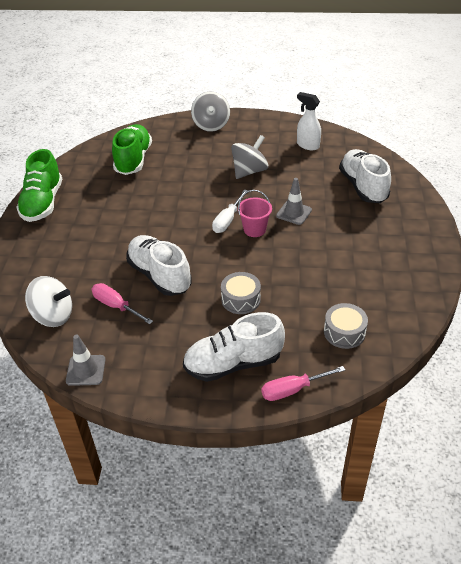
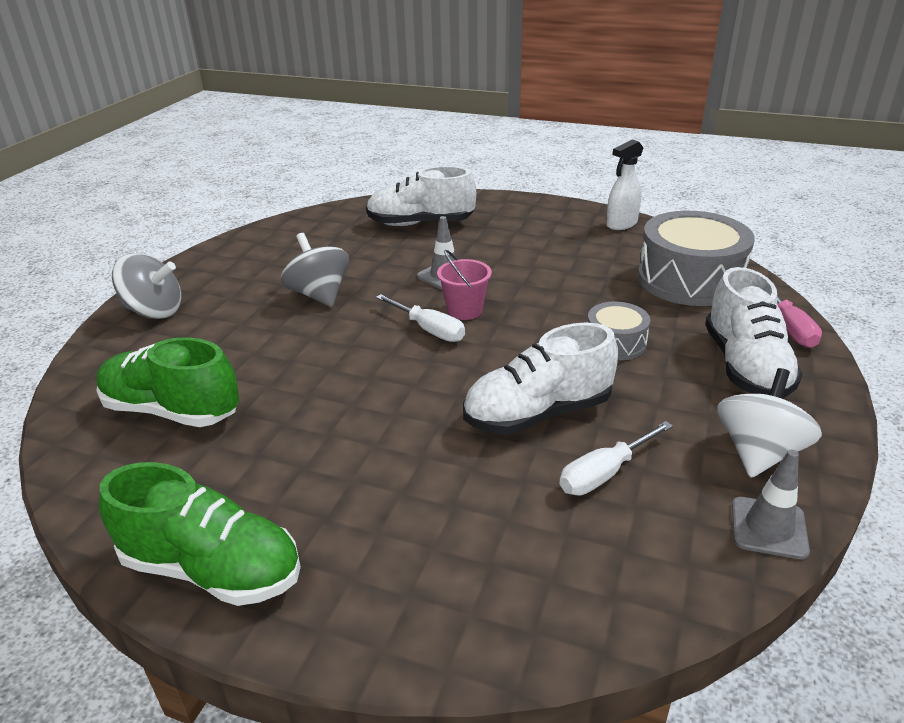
camera: 75 degrees left, 10 degrees down
white spinning top [25,276,72,327] -> white spinning top moved to [717,368,822,478]
pink screwdriver [92,283,153,324] -> white screwdriver [560,421,673,495]
white spray bottle [297,92,321,150] -> white spray bottle moved to [606,139,643,230]
grey drum [324,303,368,349] -> grey drum [638,211,755,306], size x1.93

